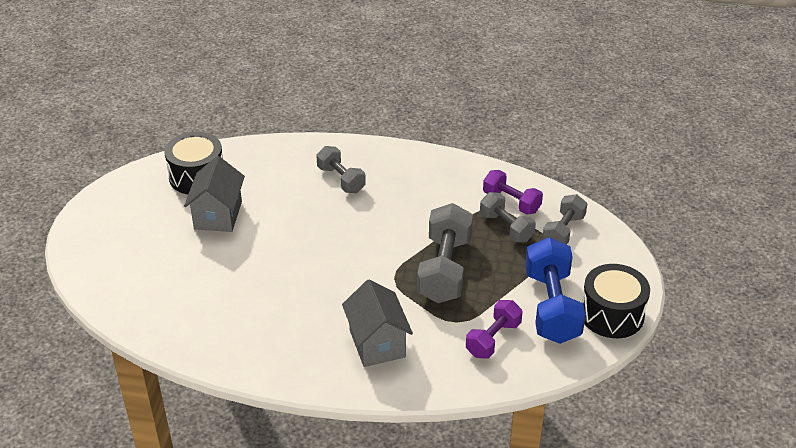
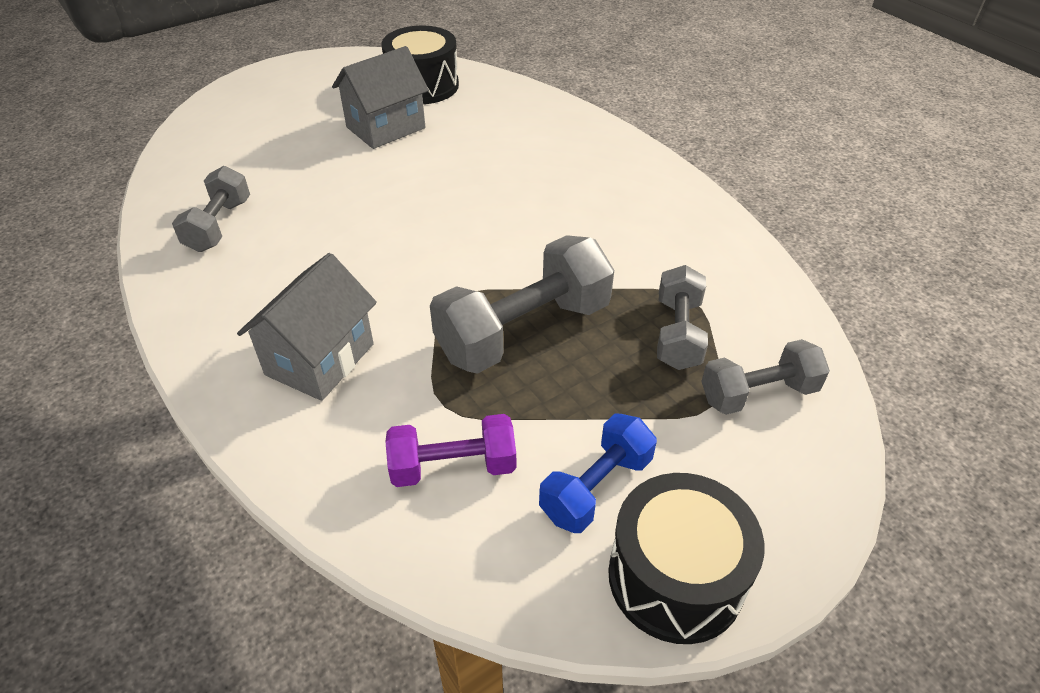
camera: 45 degrees right, 5 degrees up
grey dumbbell [316,146,366,193] -> grey dumbbell moved to [172,166,250,252]
purple dumbbell [483,170,543,215] -> none
blue dumbbell [525,237,586,344] -> blue dumbbell [539,413,657,533], size x0.61

